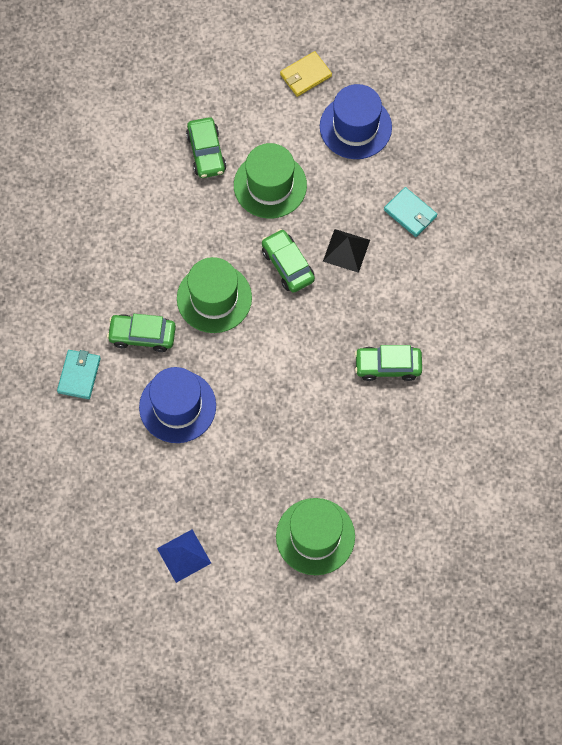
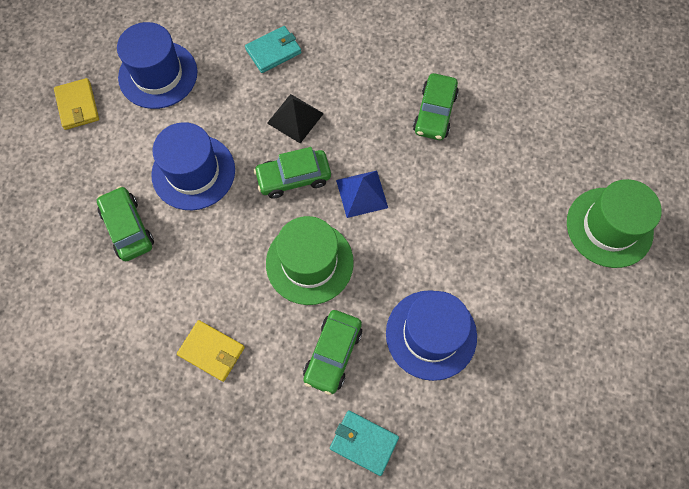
camera: 75 degrees left, 0 degrees up
blue pyramid [157,529,211,583] -> blue pyramid moved to [336,171,388,218]
green car [186,117,227,178] -> green car turned 120 degrees counterclockwise [97,186,154,261]
green hat [234,143,307,219] -> blue hat [151,122,235,210]
none -> yellow wallet [177,320,245,382]

